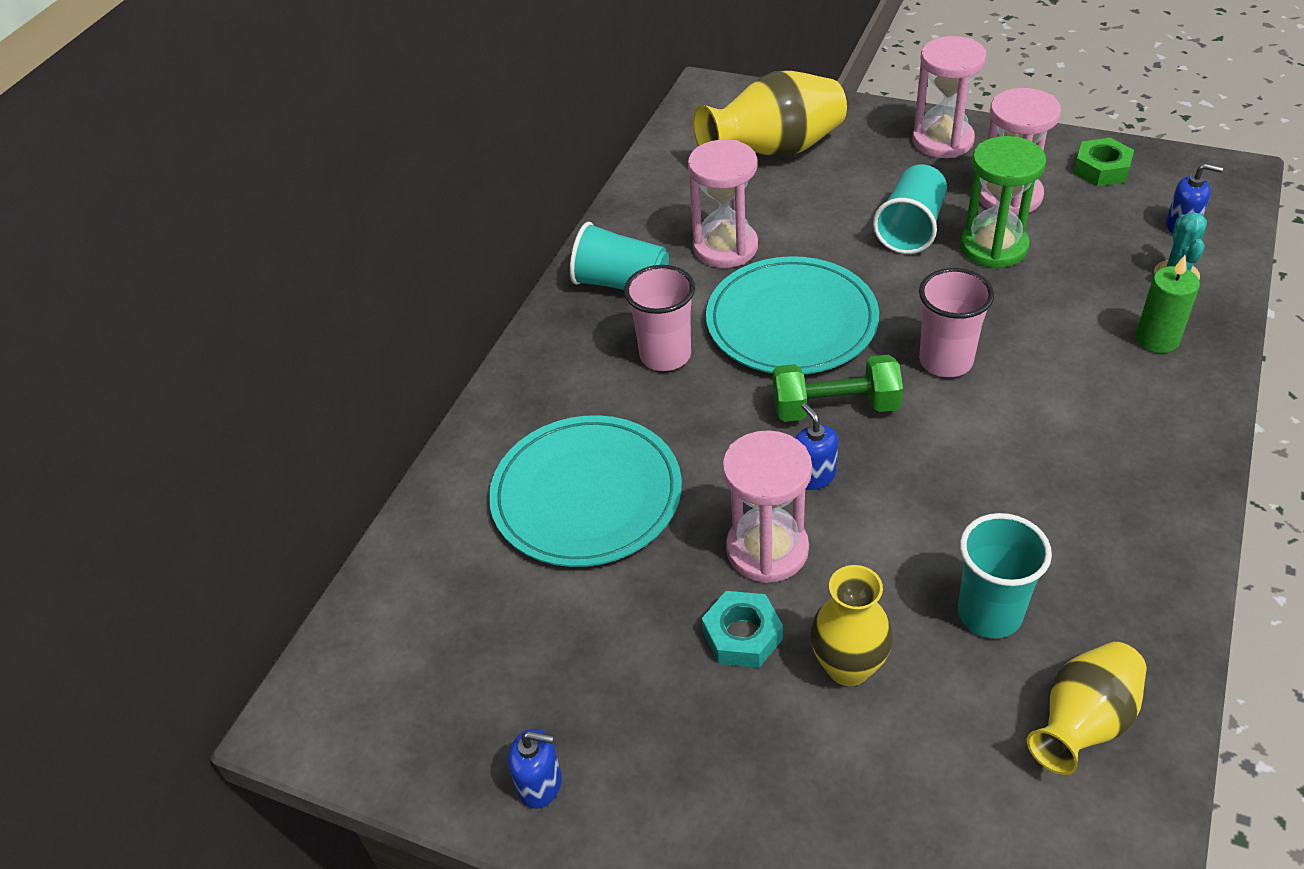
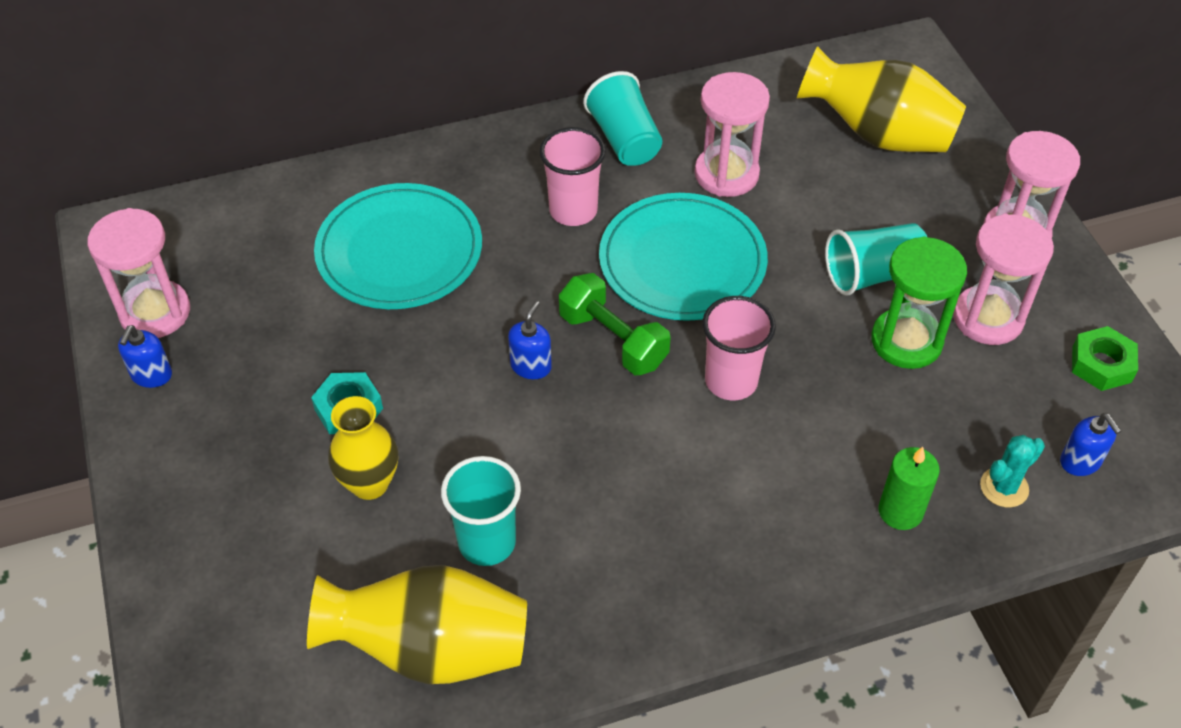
camera: 45 degrees right, 5 degrees up
blue soap dispenser [508,729,562,808] -> blue soap dispenser turned 45 degrees clockwise [118,325,172,388]
pink hourglass [722,430,812,583] -> pink hourglass moved to [88,208,190,338]
yellow vase [1027,642,1147,775] -> yellow vase [307,565,527,684], size x1.55

